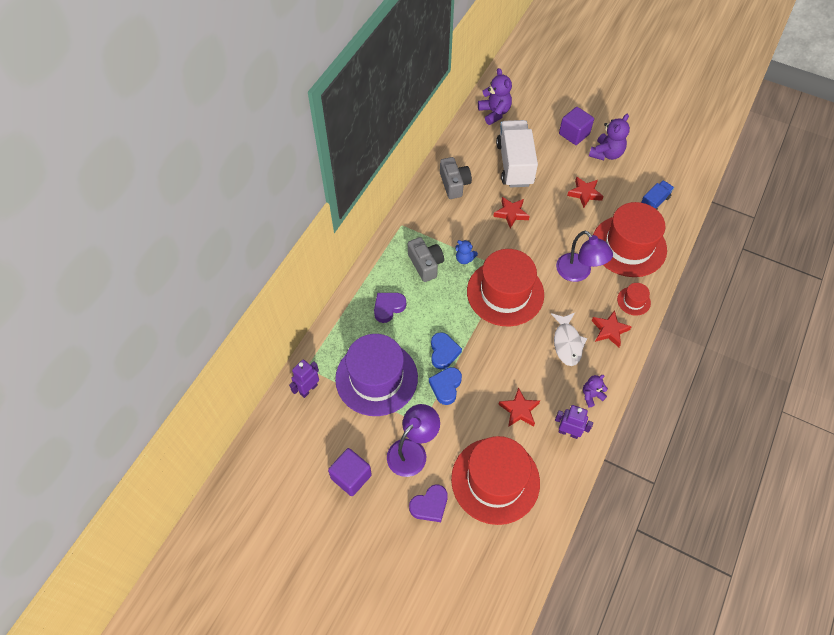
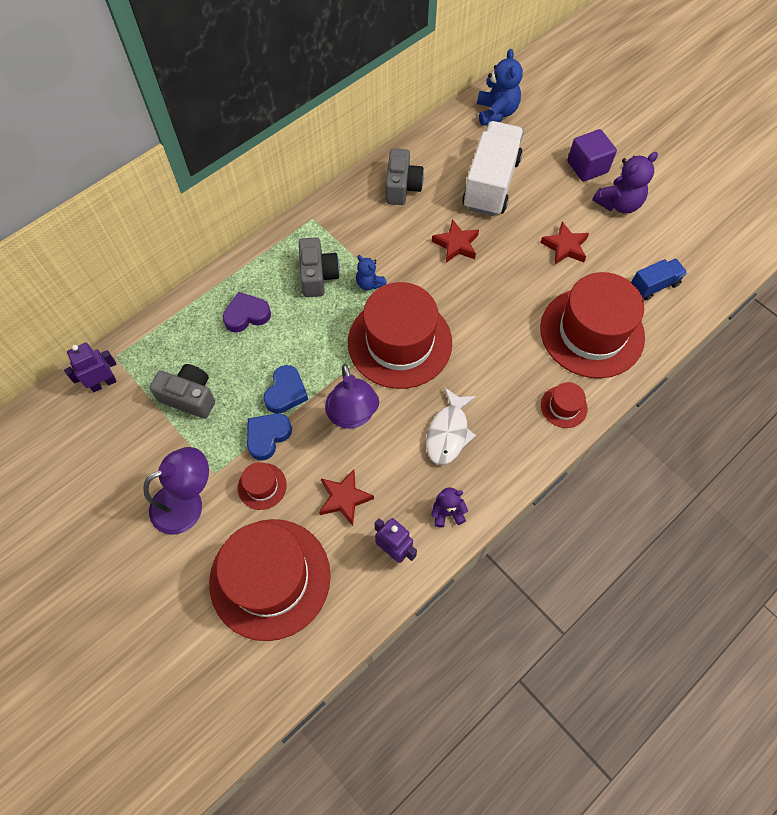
camera: 20 degrees right, 5 degrees up
purple cube [328,448,372,496] -> none
purple hat [335,334,418,416] -> grey camera [149,364,215,419]
purple heart [409,485,448,522] -> none
purple teddy bear [478,68,512,125] -> blue teddy bear [477,49,523,126]
purple lamp [556,231,613,282] -> purple lamp moved to [325,364,379,429]
red star [592,310,632,347] -> none
none -> red hat [238,462,287,510]

